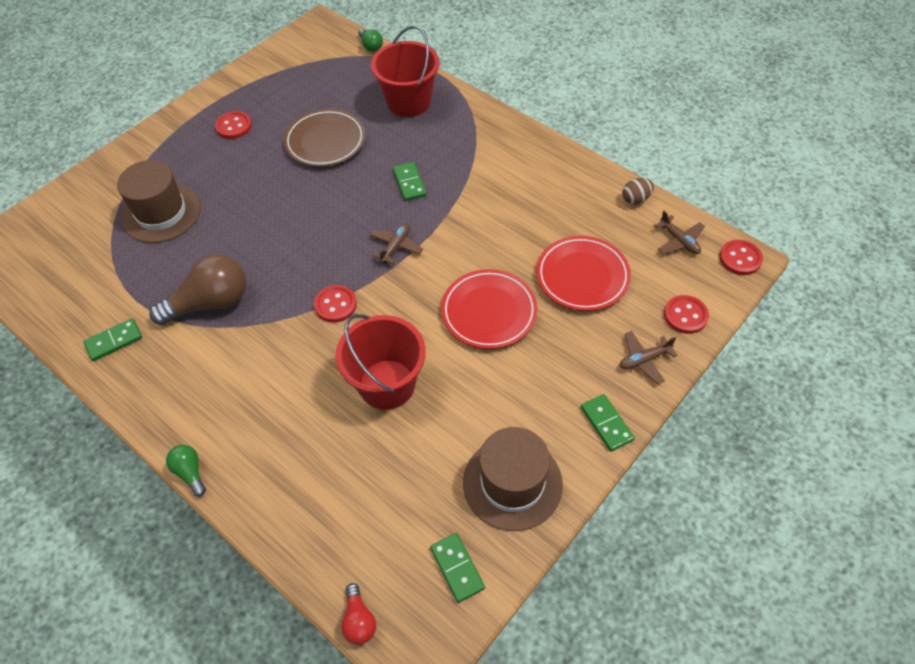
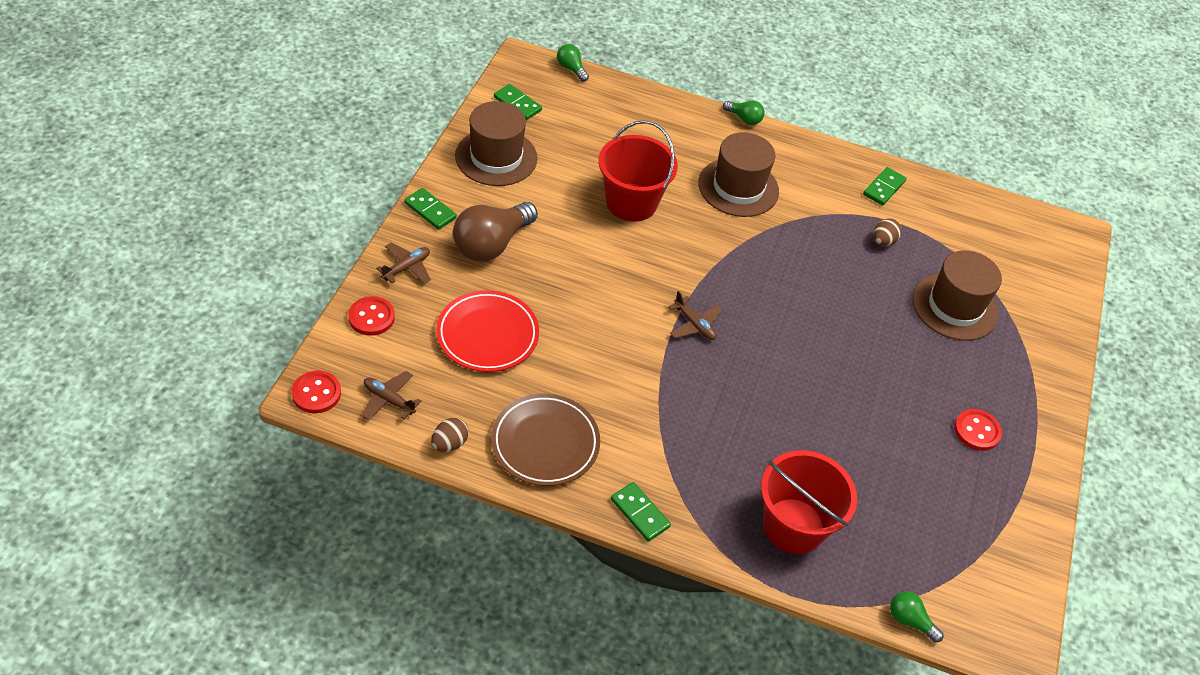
camera: 150 degrees right, 5 degrees down
brown light bulb [149,254,246,325] -> brown light bulb moved to [453,202,538,262]
brown plate [284,109,365,167] -> brown plate moved to [491,394,600,486]
red button [314,285,357,322] -> none
red light bulb [341,583,376,645] -> green light bulb [557,44,589,82]
brown plane [369,223,423,264] -> brown plane turned 45 degrees counterclockwise [668,291,722,340]
green domino [393,162,427,201] -> green domino moved to [611,482,671,542]
red plate [441,269,537,349] -> none
none -> brown hat [698,132,779,217]
none -> brown egg [873,218,902,247]

